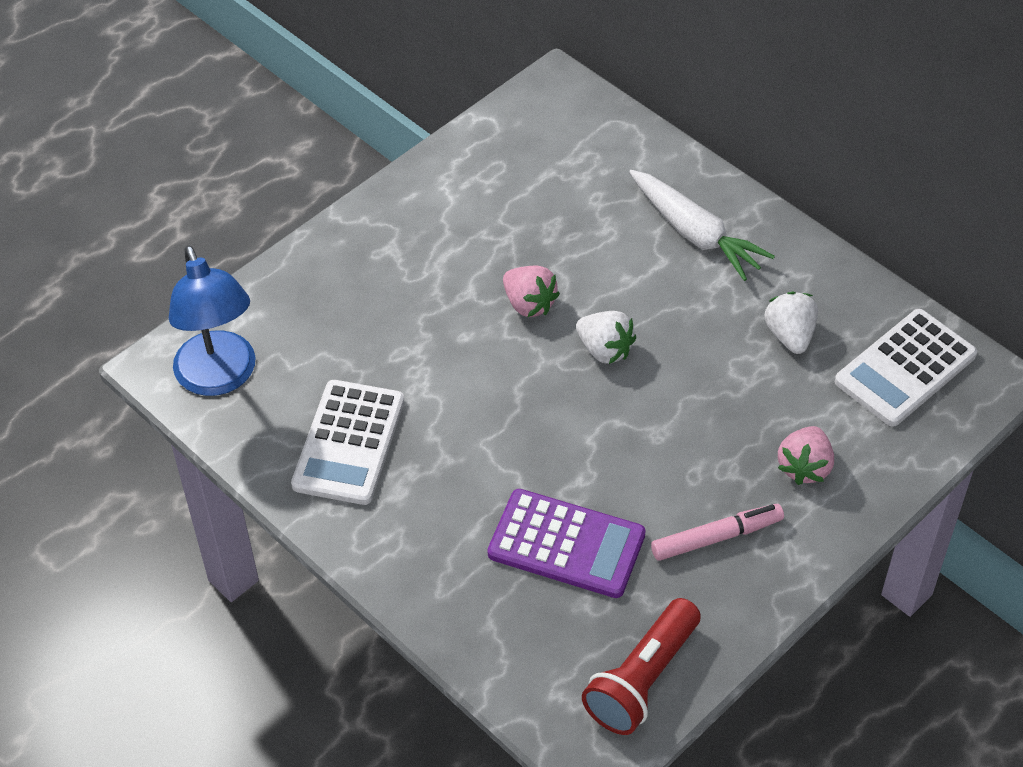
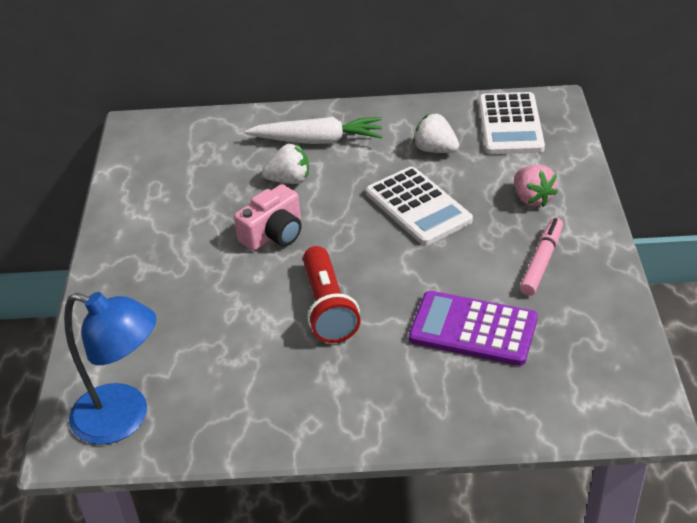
camera: 45 degrees left, 10 degrees down
white calculator [291,380,404,505] -> white calculator moved to [366,166,473,246]
purple calculator [488,489,646,598] -> purple calculator turned 135 degrees counterclockwise [409,291,538,366]
pink strawberry [503,266,560,317] -> pink camera [234,184,302,251]
white strawberry [576,311,636,364] -> white strawberry moved to [262,144,309,184]
red flashlight [582,598,701,735] -> red flashlight moved to [303,246,361,343]

